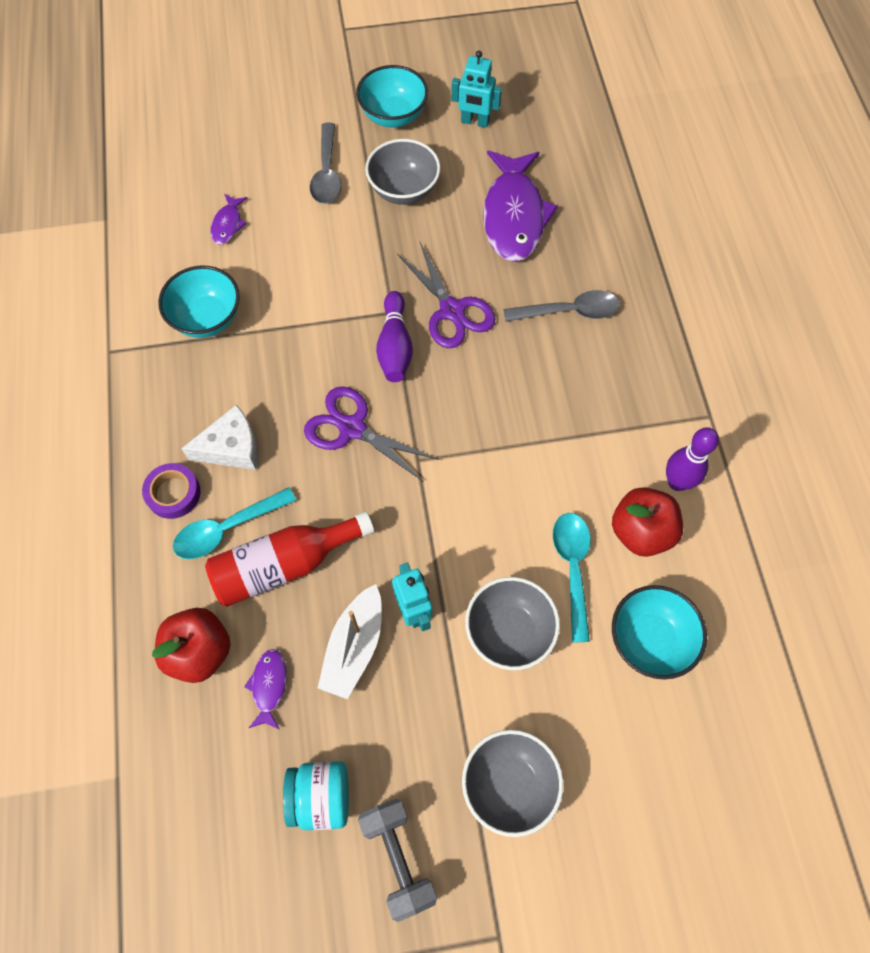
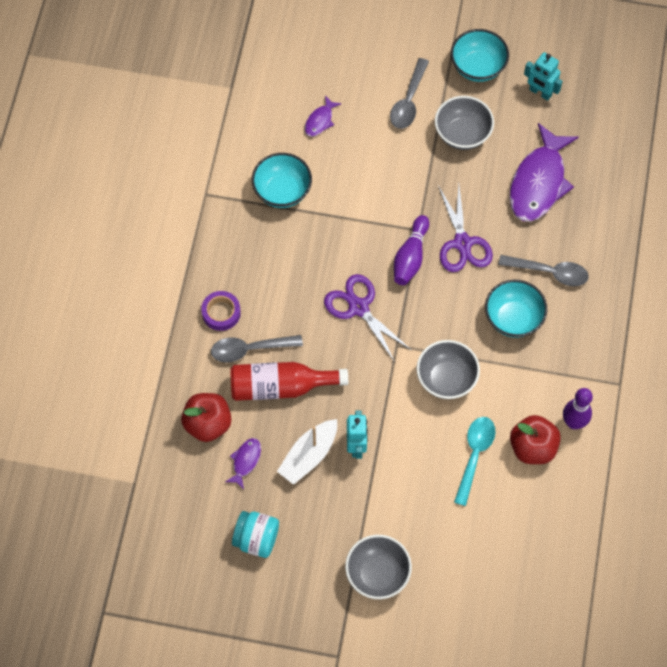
camera: 20 degrees right, 0 degrees up
turquoise spoon [173,487,296,559] -> grey spoon [211,335,303,363]
white cheese [181,404,258,470] -> none
grey dumbbell [358,798,437,922] -> none
grey bowl [465,577,560,670] -> grey bowl moved to [416,340,480,399]
turquoise bowl [612,585,707,679] -> turquoise bowl moved to [485,280,547,338]

